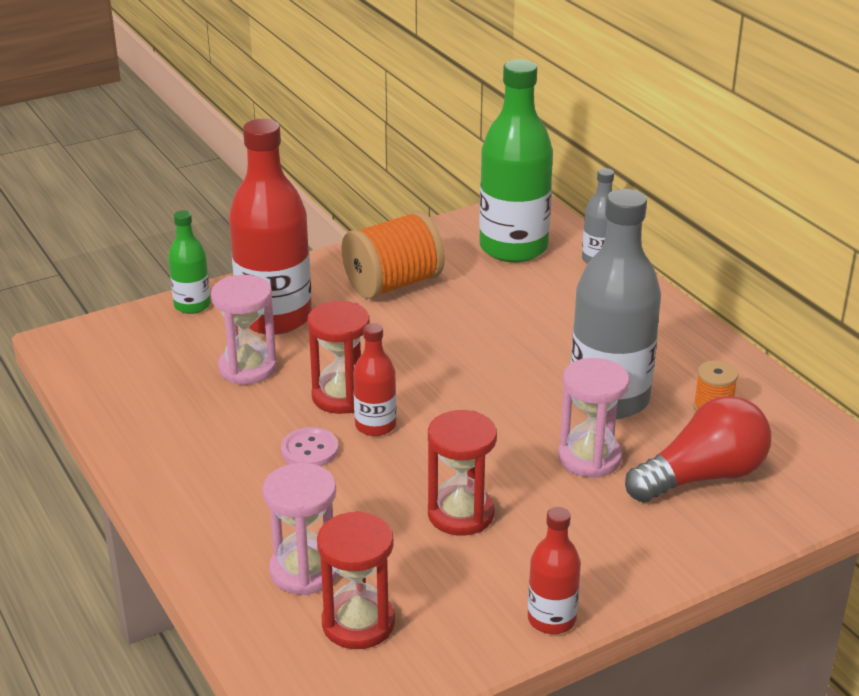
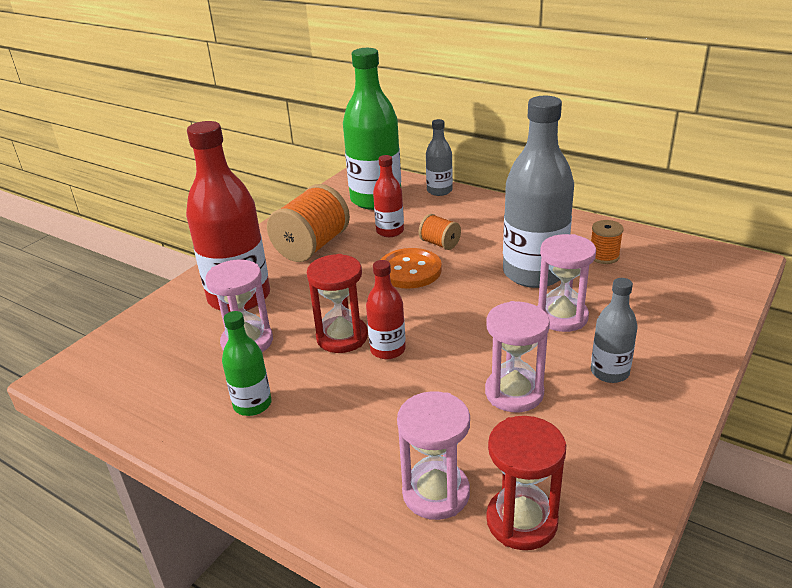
camera: 25 degrees left, 0 degrees up
green bottle [168,210,211,314] -> green bottle moved to [222,311,272,416]
pink button [281,427,339,466] -> none
red hourglass [428,410,497,536] -> pink hourglass [485,301,550,412]
red bottle [528,507,581,634] -> red bottle moved to [373,155,404,237]
red light bulb [625,396,771,503] -> none
none -> orange button [381,248,442,289]
none -> orange spool [419,214,461,250]
none -> grey bottle [591,278,638,383]

